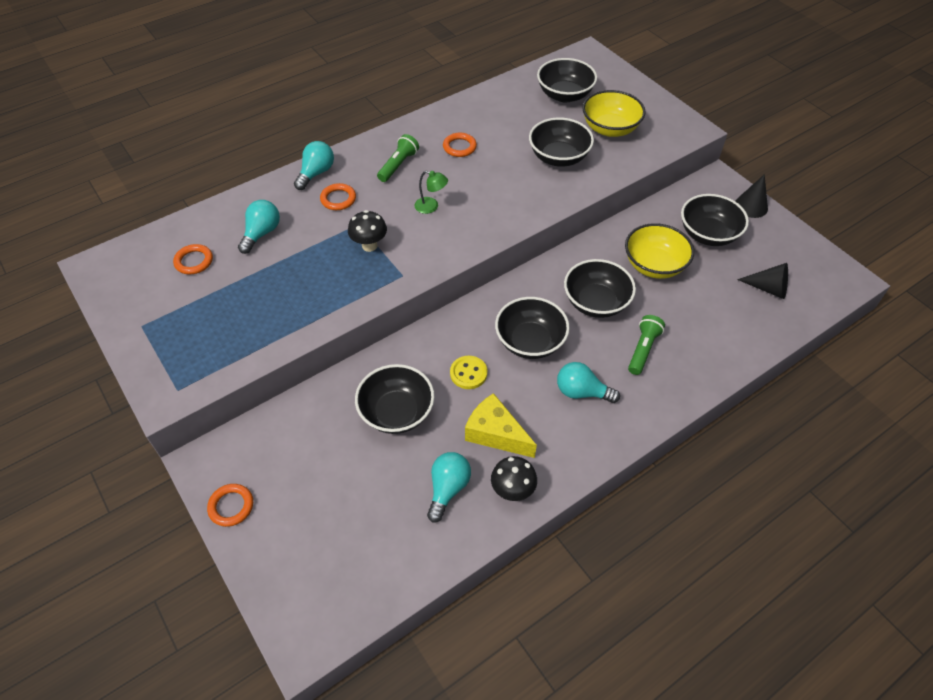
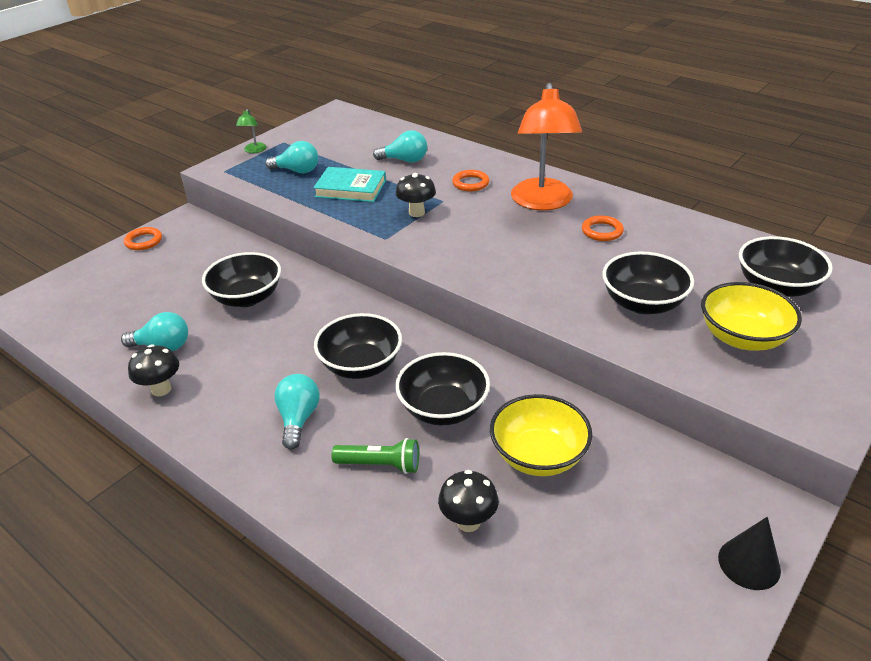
camera: 75 degrees right, 15 degrees down
orange ring [173,244,213,274] -> none
turquoise light bulb [294,141,334,190] -> turquoise light bulb moved to [265,141,318,173]
green flashlight [377,134,419,182] -> orange lamp [511,83,582,210]
green lamp [415,171,448,214] -> green lamp moved to [236,109,267,153]
yellow button [450,356,487,389] -> none
yellow cheese [465,393,537,458] -> none
black bowl [681,194,749,246] -> none
black cone [737,263,788,299] -> none
none -> turquoise book [313,167,386,202]
none -> black mushroom [438,470,499,532]

